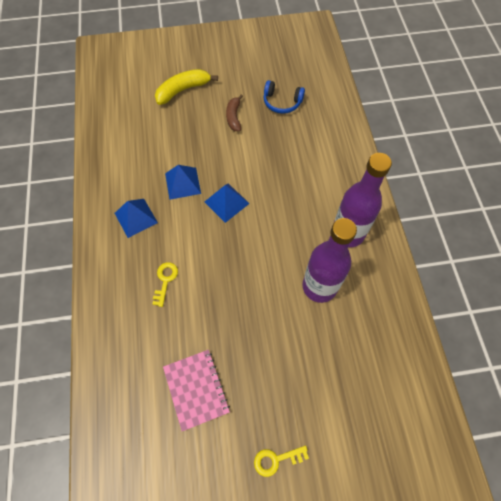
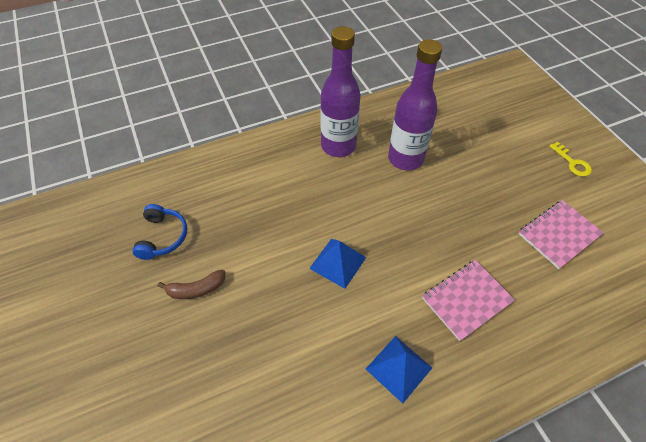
camera: 105 degrees left, 10 degrees down
yellow key [153,262,178,307] -> pink notebook [422,260,515,341]
yellow banana [155,69,218,105] -> none
blue pyramid [165,165,201,200] -> none

